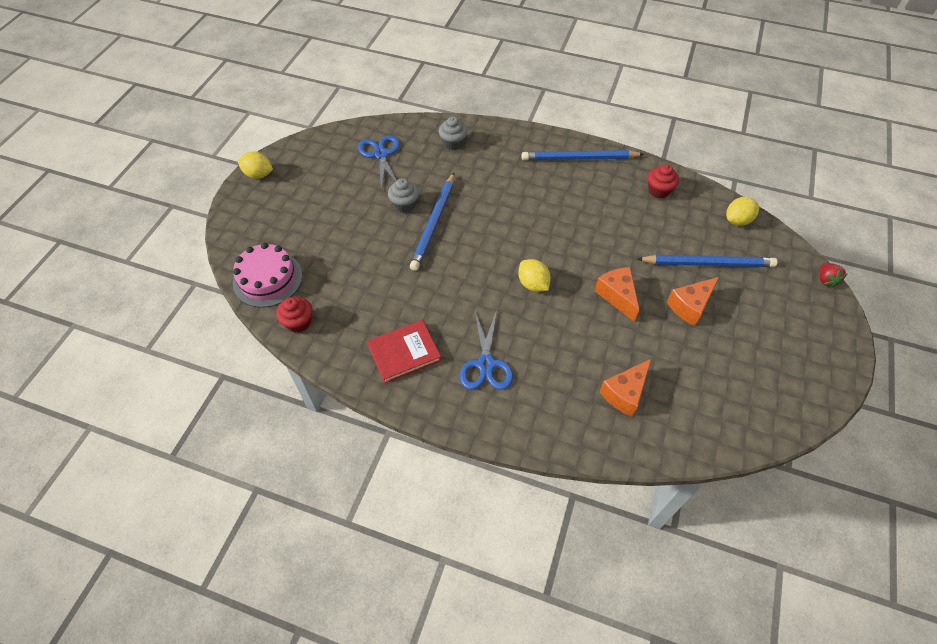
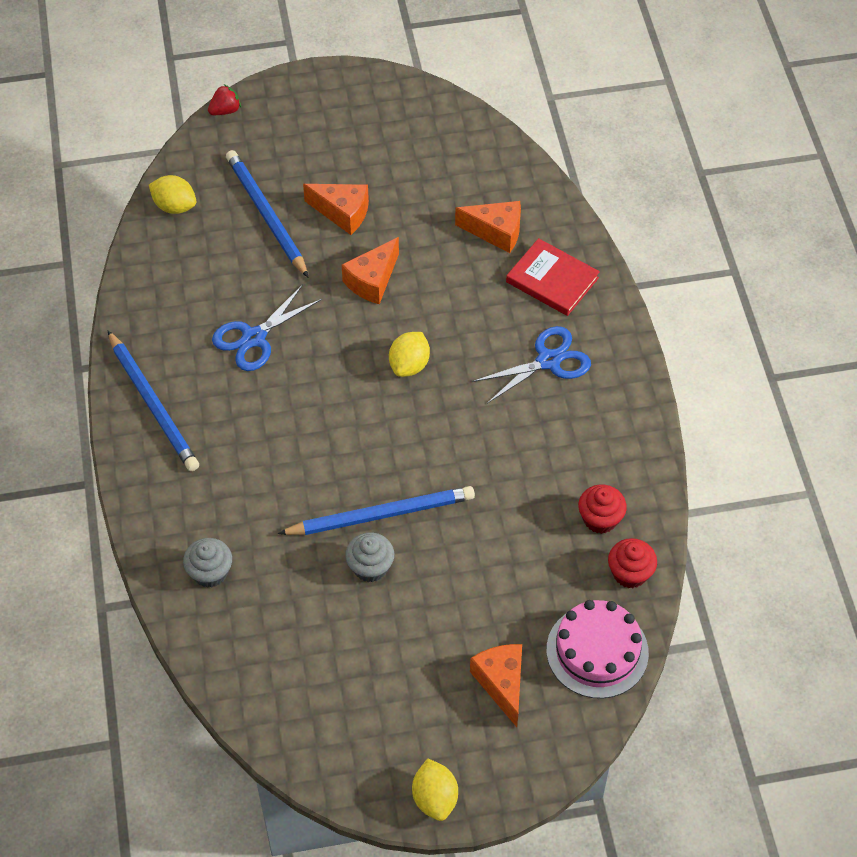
camera: 120 degrees left, 0 degrees up
blue scissors [358,135,399,189] -> blue scissors moved to [212,284,322,371]
red book [367,320,441,383] -> red book moved to [506,238,600,316]
red cupcake [648,164,679,199] -> red cupcake moved to [578,485,627,534]
none -> orange cheese [470,644,522,727]

